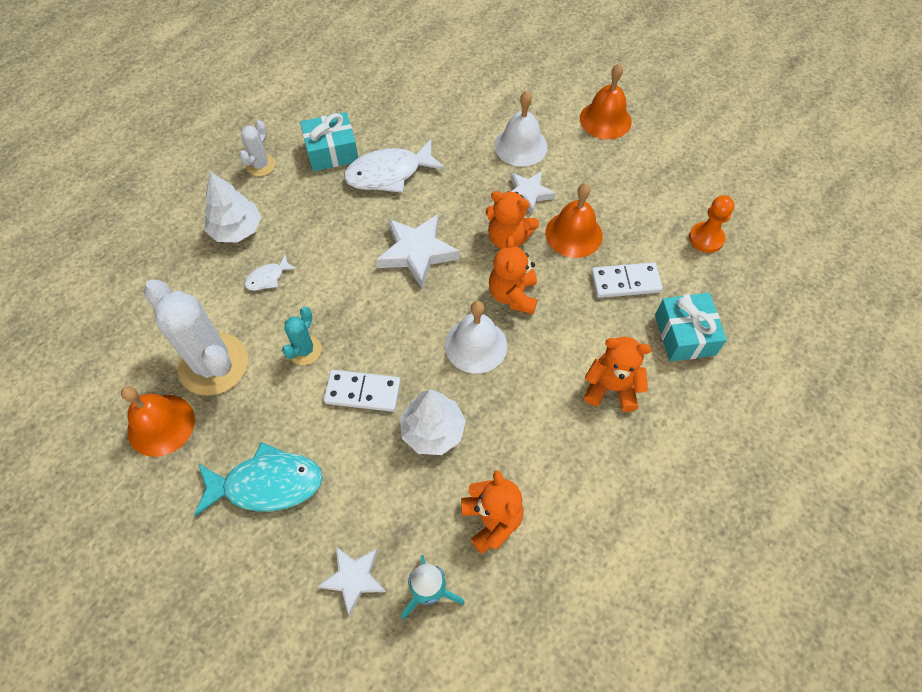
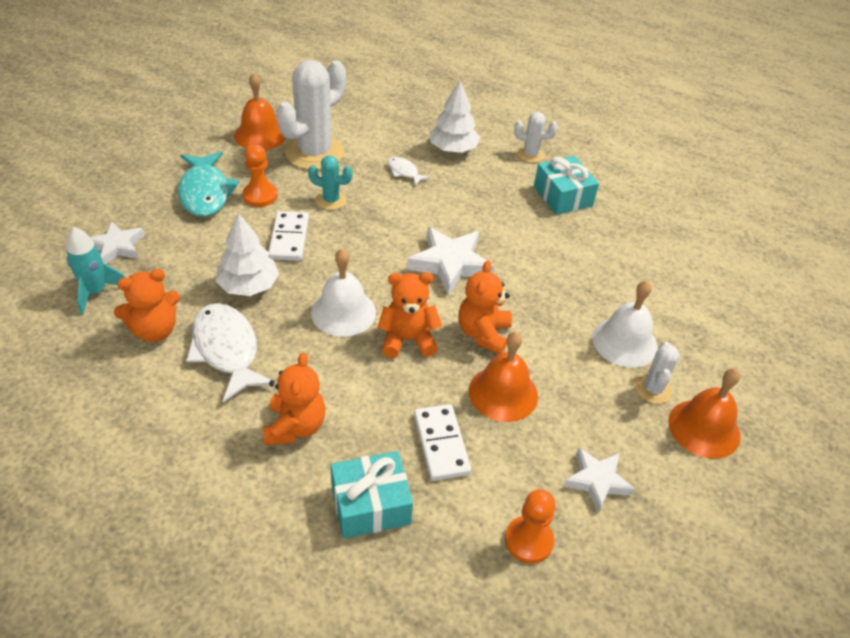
camera: 80 degrees right, 15 degrees down
white fish [344,139,445,193] -> white fish moved to [186,303,271,403]
white star [511,171,556,215] -> white star moved to [563,447,635,513]
none -> orange pawn [243,144,278,207]
none -> white cactus [635,342,680,404]

